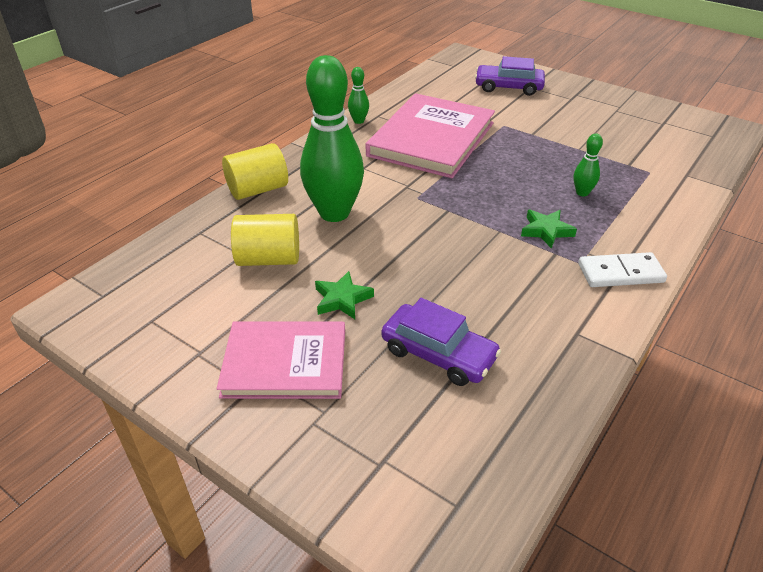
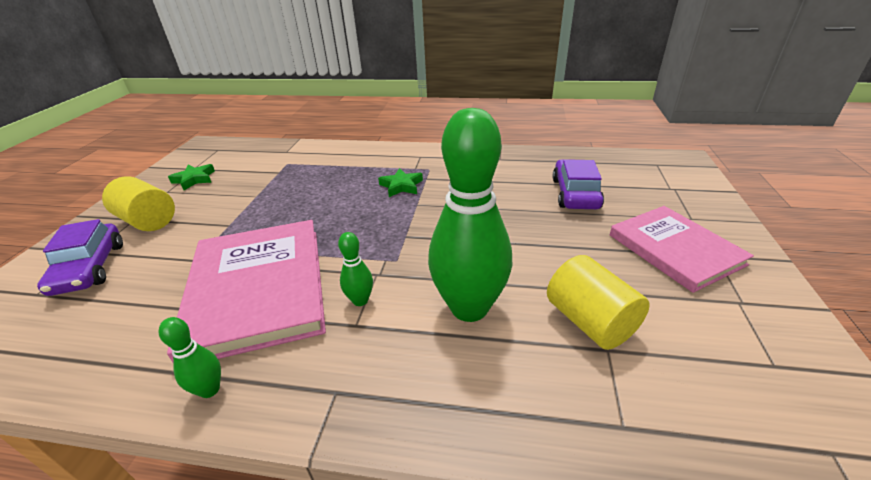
camera: 115 degrees left, 5 degrees down
yellow cylinder [222,143,288,200] -> yellow cylinder moved to [102,176,175,231]
green star [315,271,374,319] -> green star moved to [168,164,215,190]
pink book [366,93,495,178] -> pink book turned 75 degrees clockwise [167,220,326,362]
green bowling pin [574,133,603,196] -> green bowling pin moved to [338,232,373,306]
white domino [578,252,667,287] -> none

